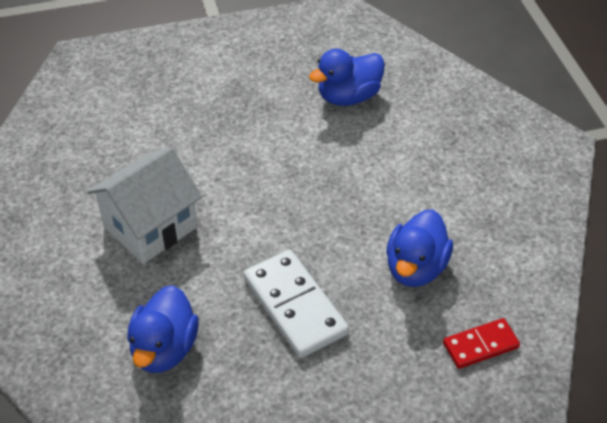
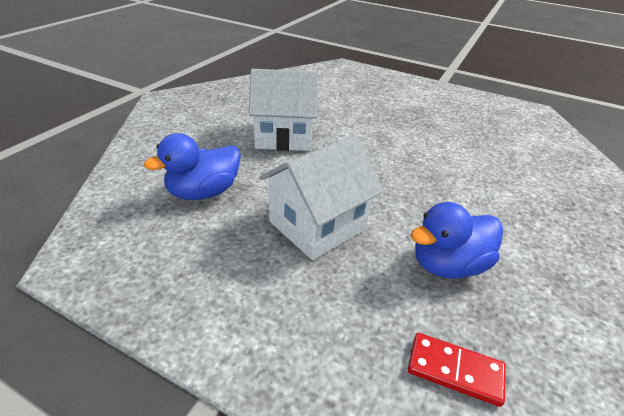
camera: 40 degrees right, 10 degrees down
white domino [244,250,349,358] -> white house [259,135,384,260]
blue duck [309,49,385,106] -> none

